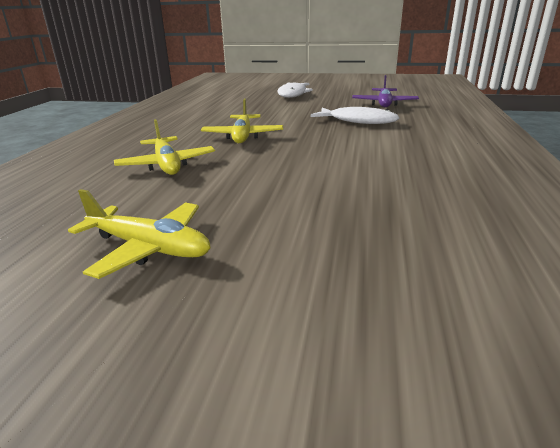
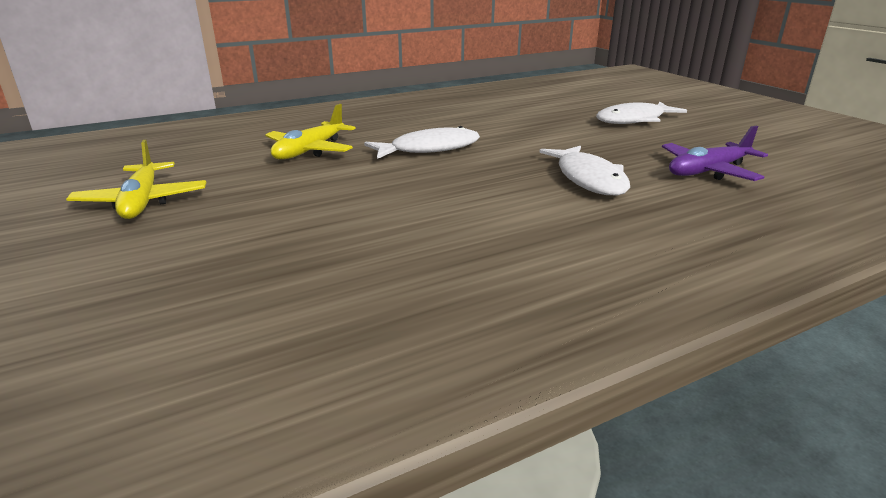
camera: 50 degrees right, 0 degrees up
yellow plane [201,98,283,143] -> white fish [364,126,480,159]

